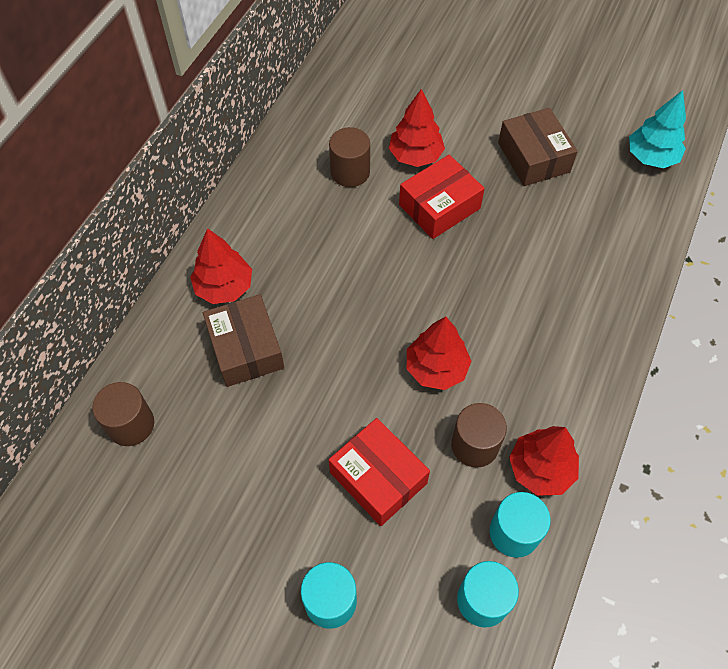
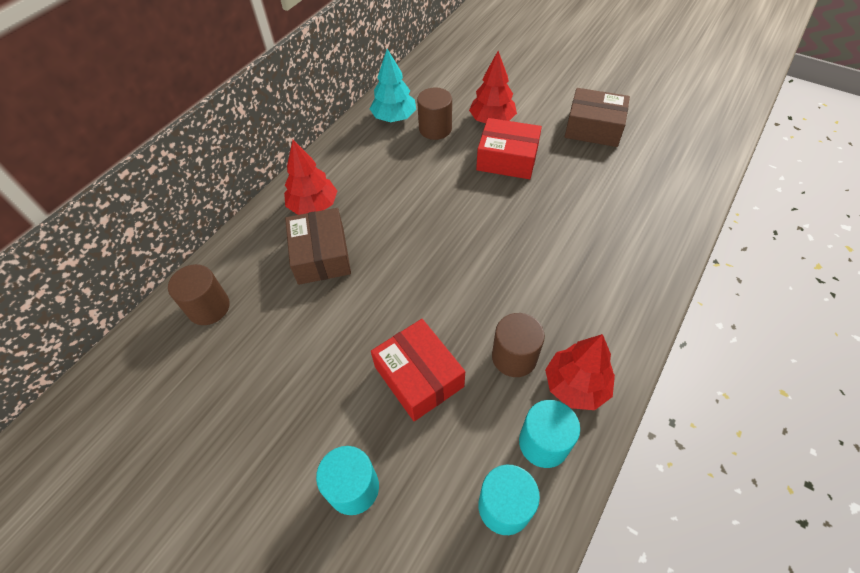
camera: 10 degrees right, 5 degrees down
red box [399,155,485,239] -> red box turned 45 degrees clockwise [476,118,542,179]
red tree [407,317,471,390] -> none
brown box [498,108,578,186] -> brown box turned 60 degrees counterclockwise [565,88,630,147]
turquoise tree [629,90,686,168] -> turquoise tree moved to [370,49,416,122]

